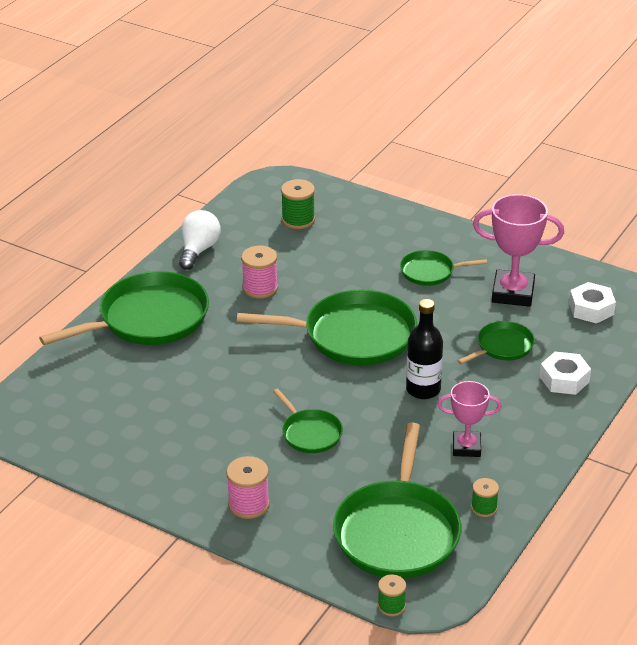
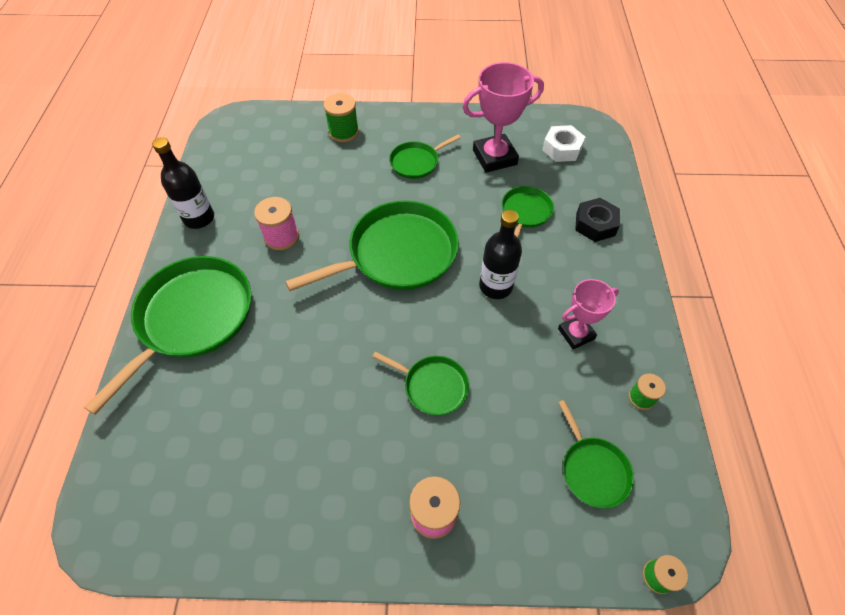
camera: 30 degrees left, 20 degrees up
white light bulb [179,210,220,270] -> black bottle [152,137,214,229]
green spool [281,179,315,229] -> green spool moved to [324,93,359,142]
green pan [333,422,461,579] -> green pan [558,400,634,509], size x0.51
white nut [540,352,591,395] -> black nut [575,198,620,242]

